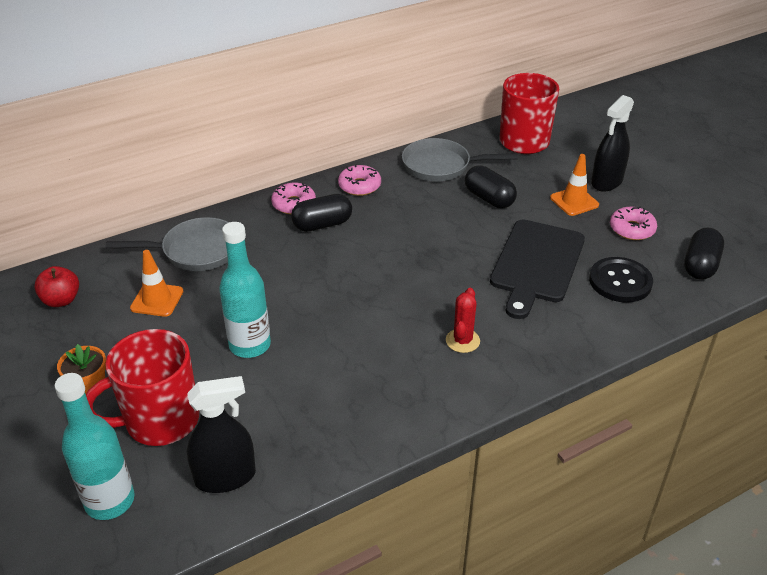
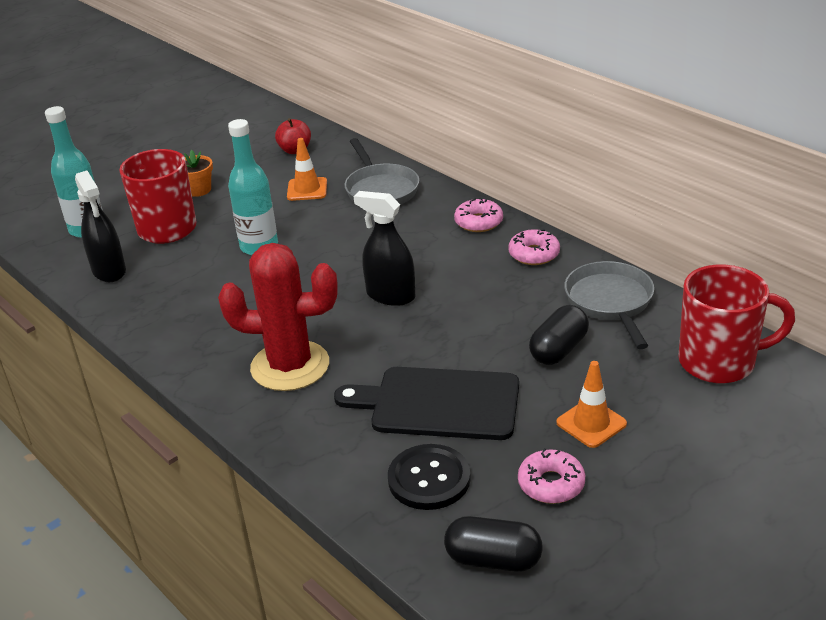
camera: 80 degrees right, 5 degrees down
black capsule [291,194,352,232] -> none
red cactus [446,288,480,353] -> red cactus [218,243,338,391], size x2.12
black spray bottle [591,95,634,192] -> black spray bottle moved to [354,191,415,306]

